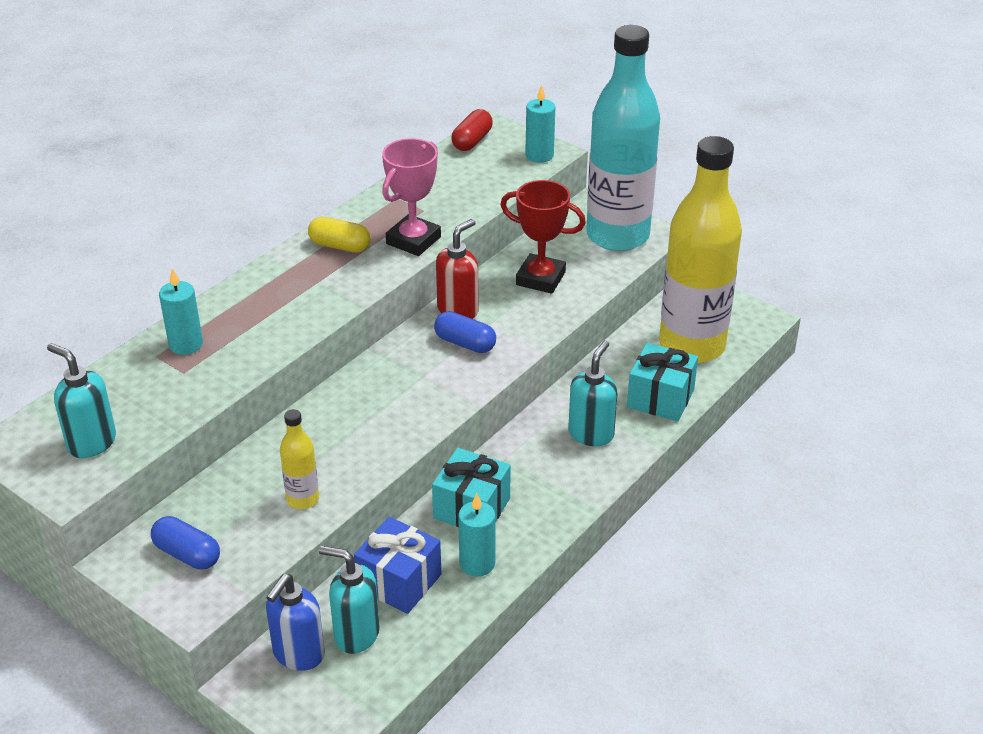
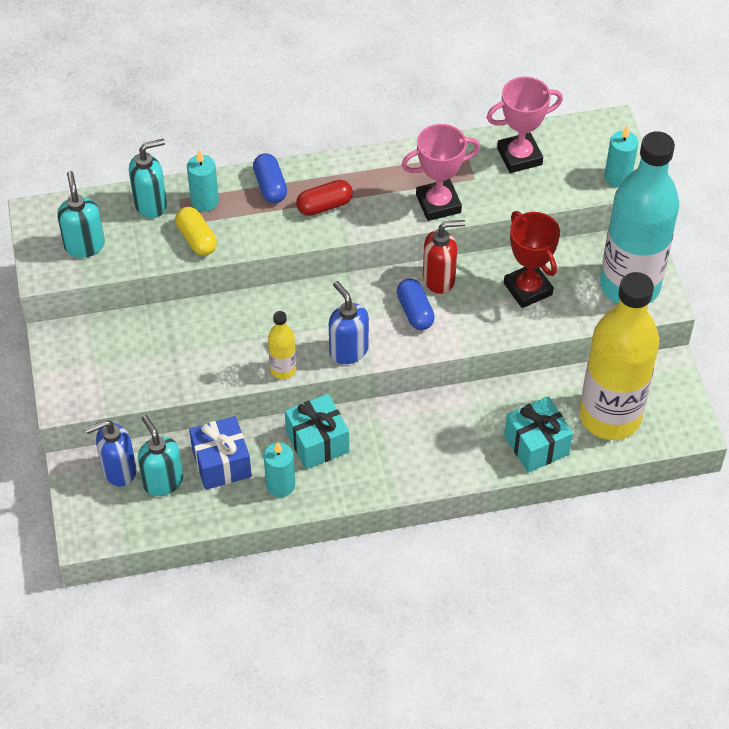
camera: 40 degrees right, 15 degrees up
blue capsule [151,516,220,570] -> blue capsule moved to [253,153,287,203]
yellow bottle [280,409,319,509] -> yellow bottle moved to [268,311,296,379]
yellow capsule [308,217,371,253] -> yellow capsule moved to [175,207,217,256]
red capsule [451,109,493,151] -> red capsule moved to [296,180,353,216]
turquoise soap dispenser [568,341,617,446] -> turquoise soap dispenser moved to [129,139,167,218]
none -> blue soap dispenser [329,281,369,364]
none -> pink trophy [486,77,563,173]

